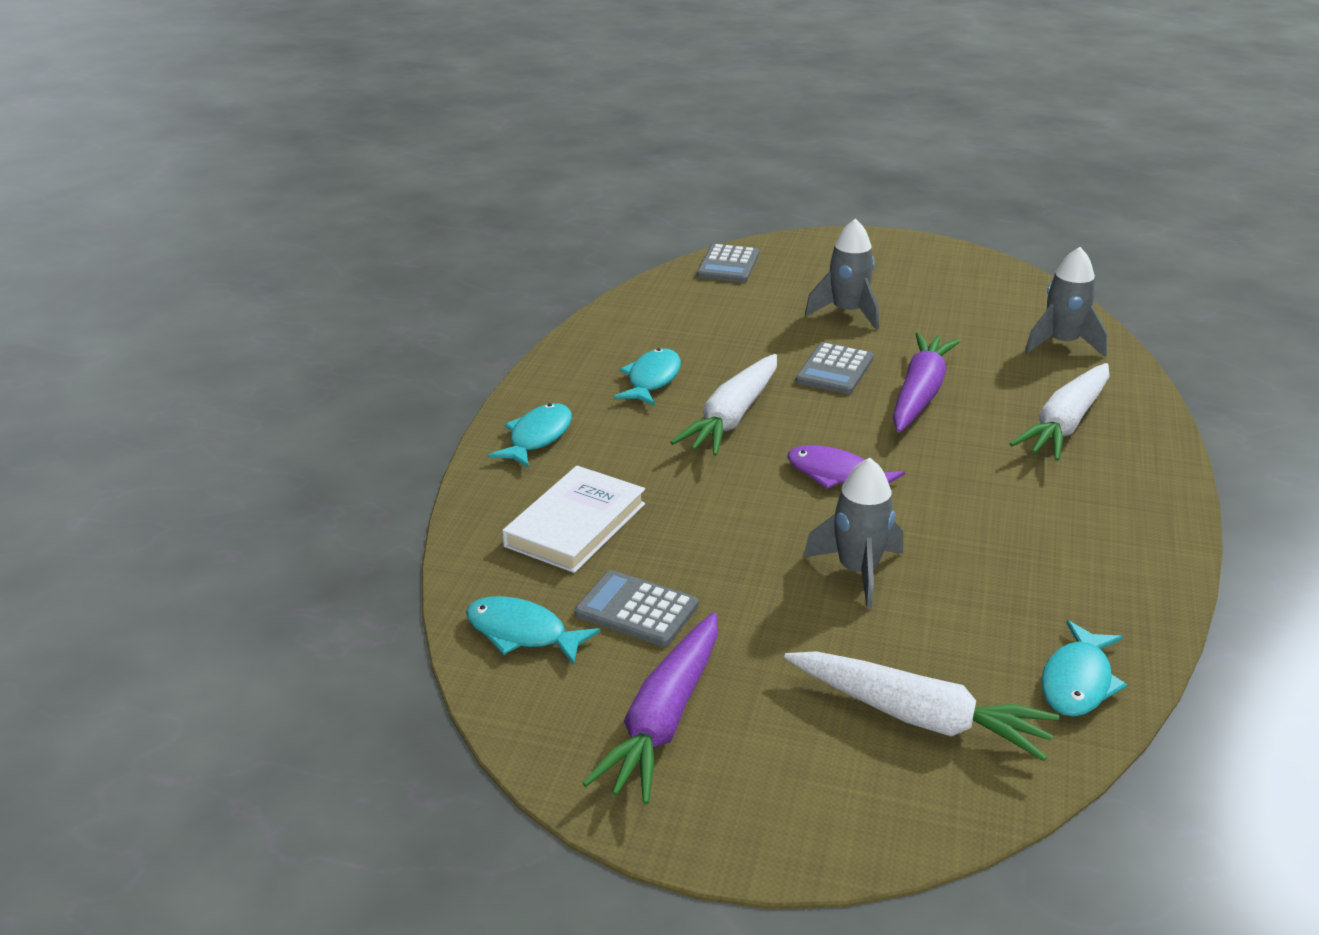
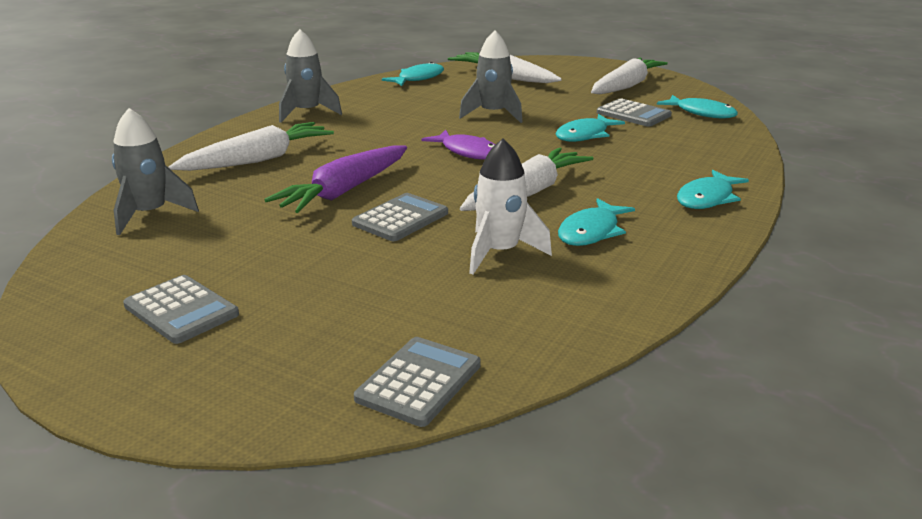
camera: 165 degrees left, 5 degrees down
white book [502,466,645,573] -> none
purple carrot [582,612,718,804] -> white carrot [591,58,668,94]
grey rocket [805,218,879,330] -> grey rocket moved to [279,29,342,123]
none -> grey calculator [123,275,239,344]
none -> white rocket [469,139,552,274]
none -> turquoise fish [556,114,625,142]

